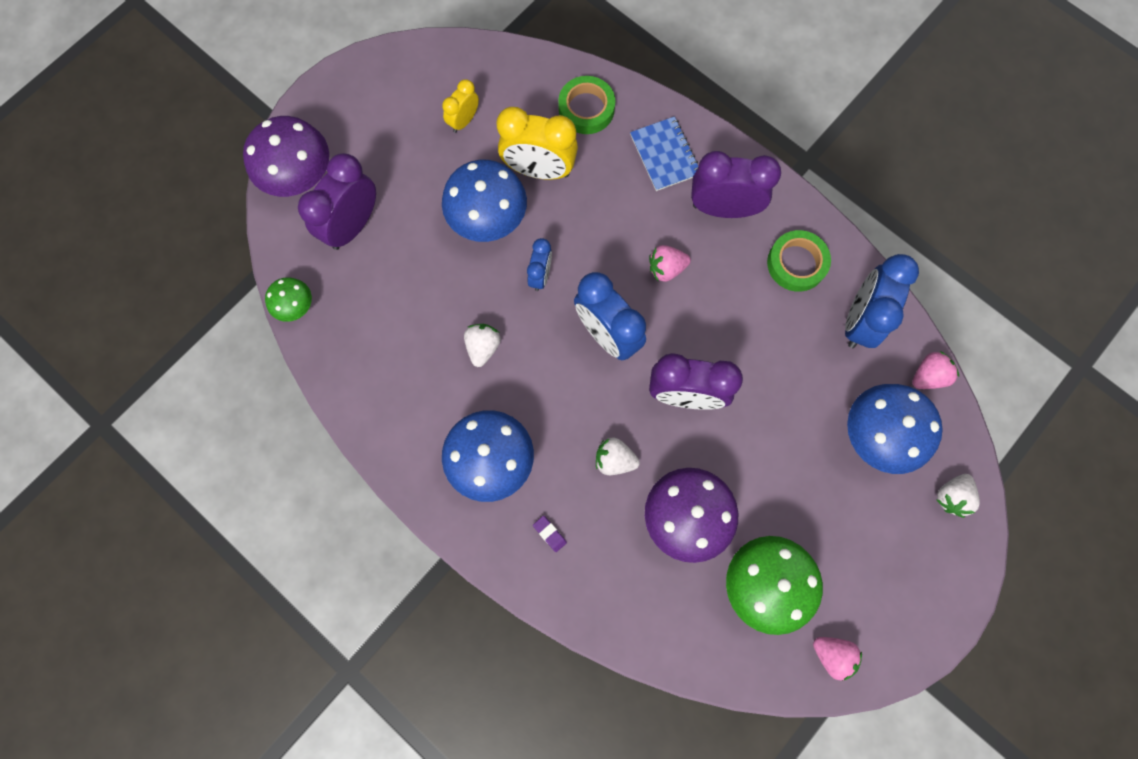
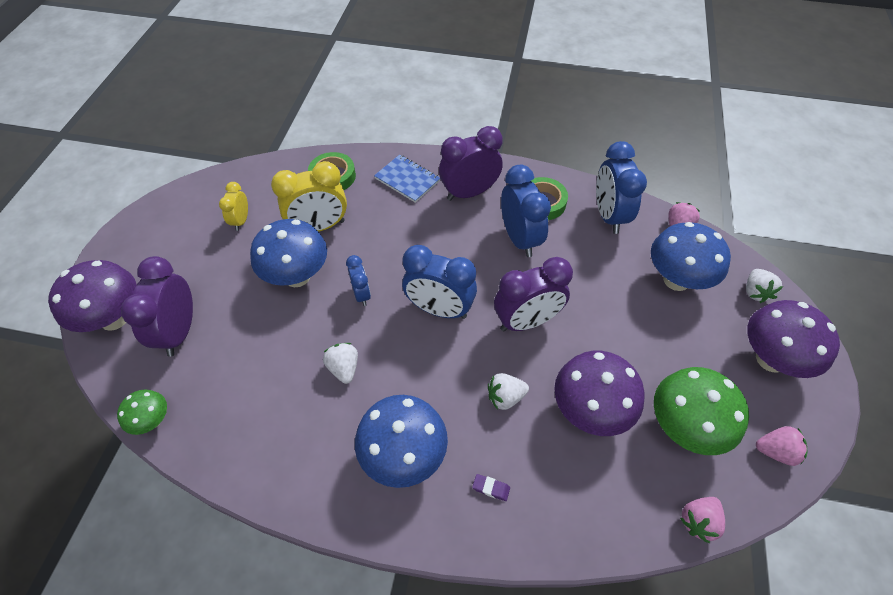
camera: 30 degrees left, 20 degrees down
pink strawberry [649,245,691,282] -> pink strawberry moved to [680,497,725,544]
none -> blue clock [501,165,551,257]
none -> purple mushroom [747,300,840,378]

